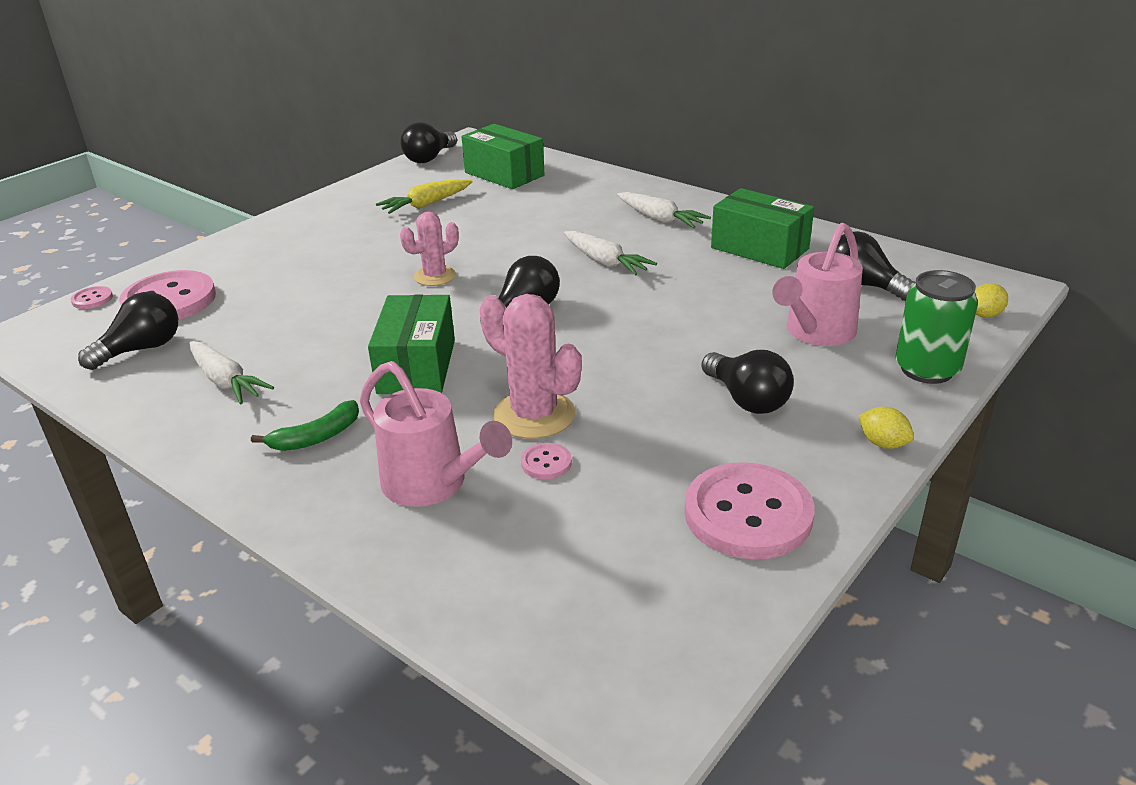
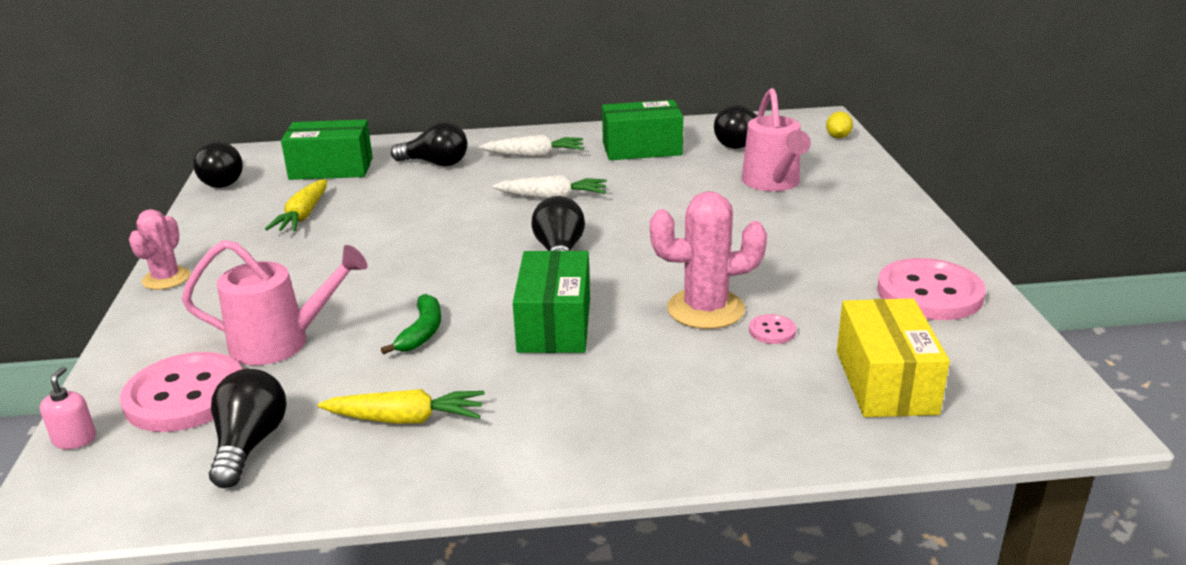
camera: 45 degrees left, 5 degrees down
pink button [71,286,113,309] -> pink soap dispenser [40,366,96,449]
white carrot [189,341,274,404] -> yellow carrot [318,389,485,424]
green banana [251,400,359,451] -> green banana moved to [381,294,441,355]
pink watering can [360,361,512,507] -> pink watering can moved to [182,240,367,365]
green box [368,294,455,394] -> green box turned 45 degrees clockwise [513,250,590,353]
pink cactus [400,212,459,286] -> pink cactus moved to [129,209,190,290]
black light bulb [701,350,794,414] -> black light bulb moved to [391,121,467,166]
yellow lemon [859,407,914,449] -> none
green can [896,270,978,384] -> none
none -> yellow box [837,298,950,417]

